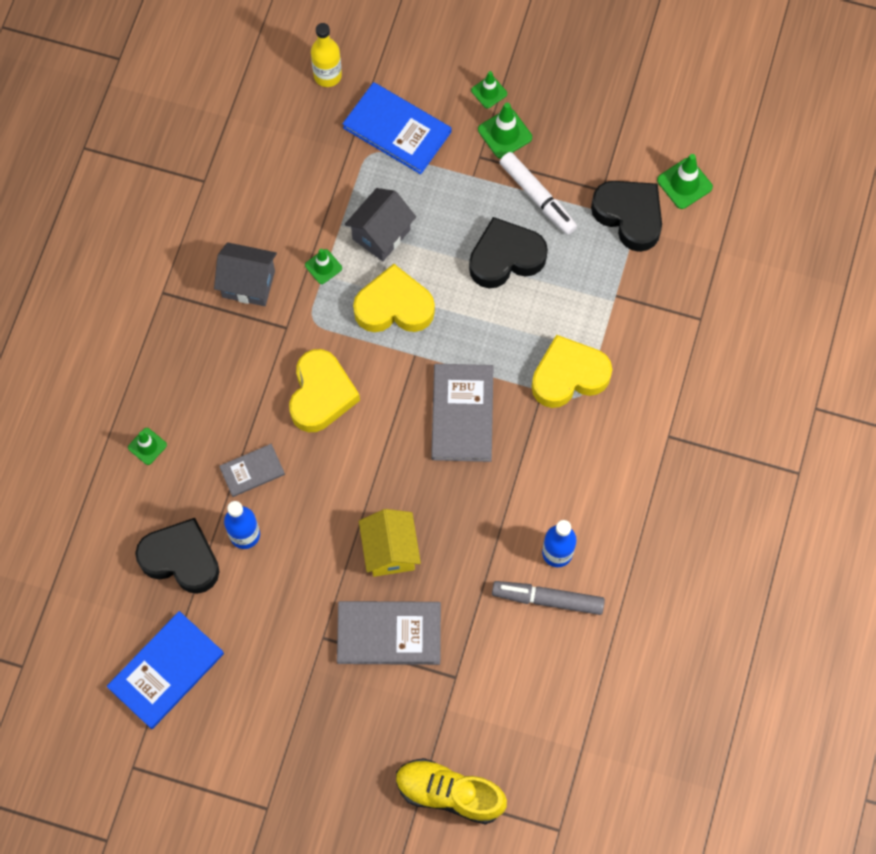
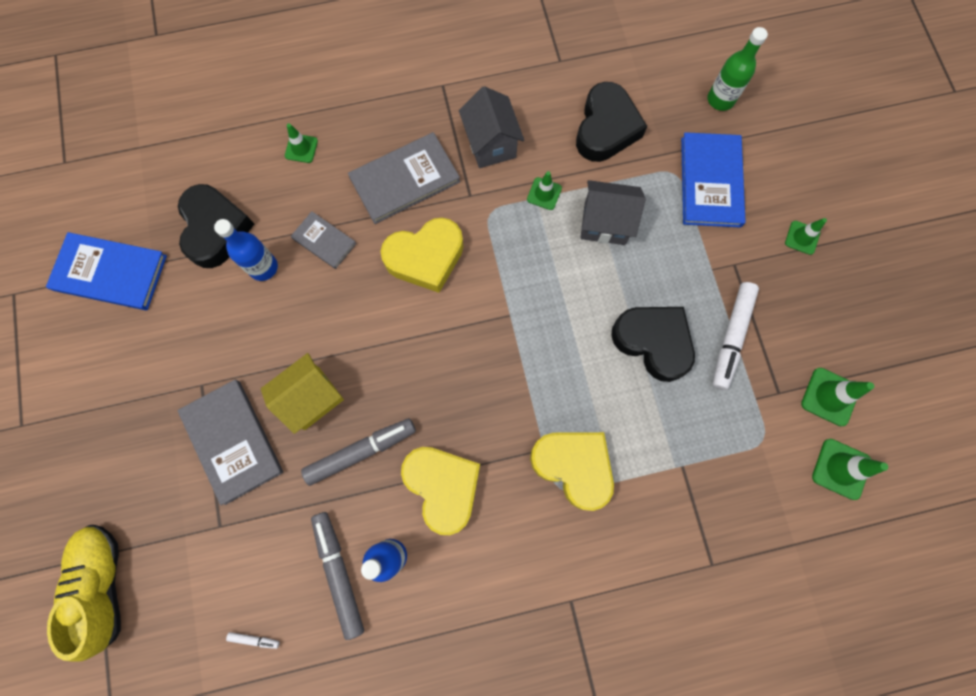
camera: 60 degrees right, 5 degrees up
yellow bottle [311,23,342,87] -> green bottle [708,27,768,111]
yellow heart [353,264,435,332] -> yellow heart moved to [401,447,480,535]
grey book [431,364,493,462] -> grey book moved to [348,132,460,224]
green traffic cone [478,103,532,158] -> green traffic cone moved to [801,368,874,426]
black heart [591,181,662,252] -> black heart moved to [576,82,647,162]
none -> white marker [226,632,280,649]
none -> grey marker [301,418,416,486]

